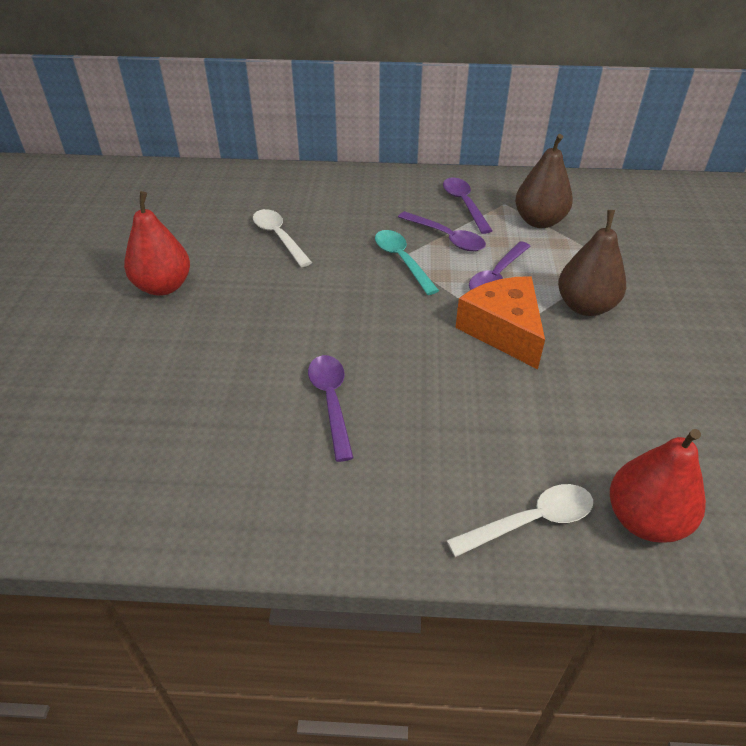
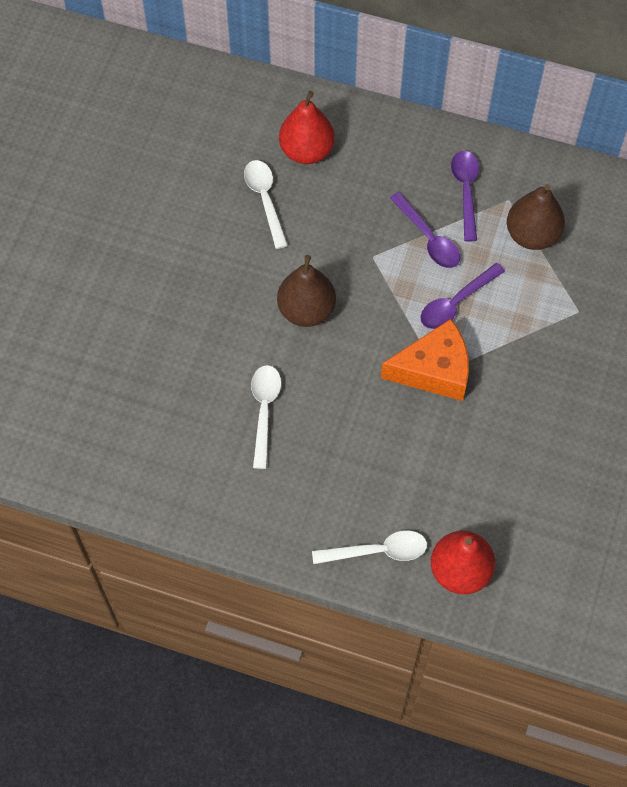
camera: 15 degrees right, 20 degrees up
red pear [124,191,190,296] -> red pear moved to [279,91,335,164]
purple spoon [308,355,353,462] -> white spoon [251,365,281,469]
turquoise spoon [375,230,439,295] -> none
orange cheese [455,276,545,369] -> orange cheese turned 90 degrees clockwise [381,319,469,401]
brown pear [558,210,626,316] -> brown pear moved to [277,255,336,327]

